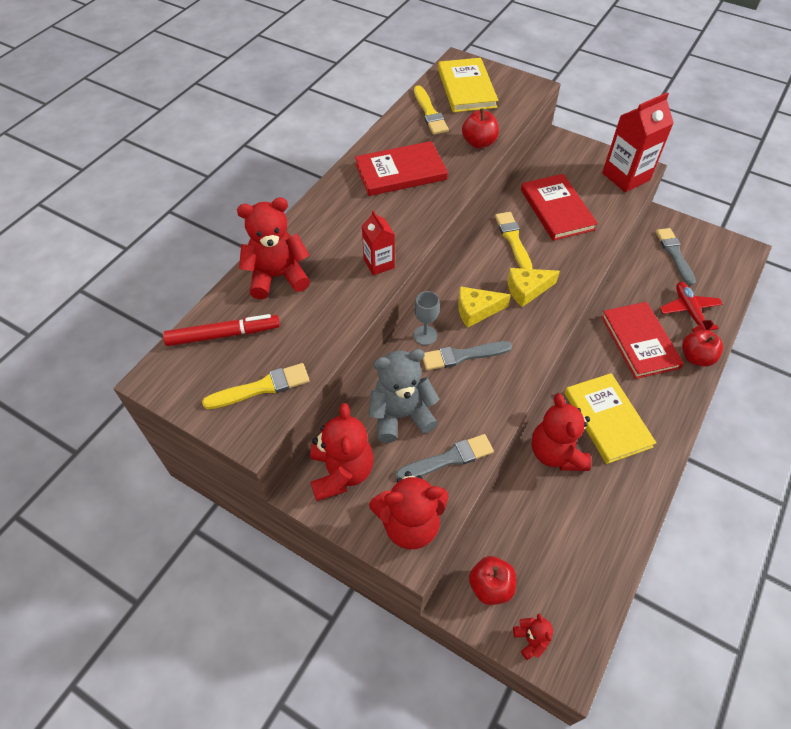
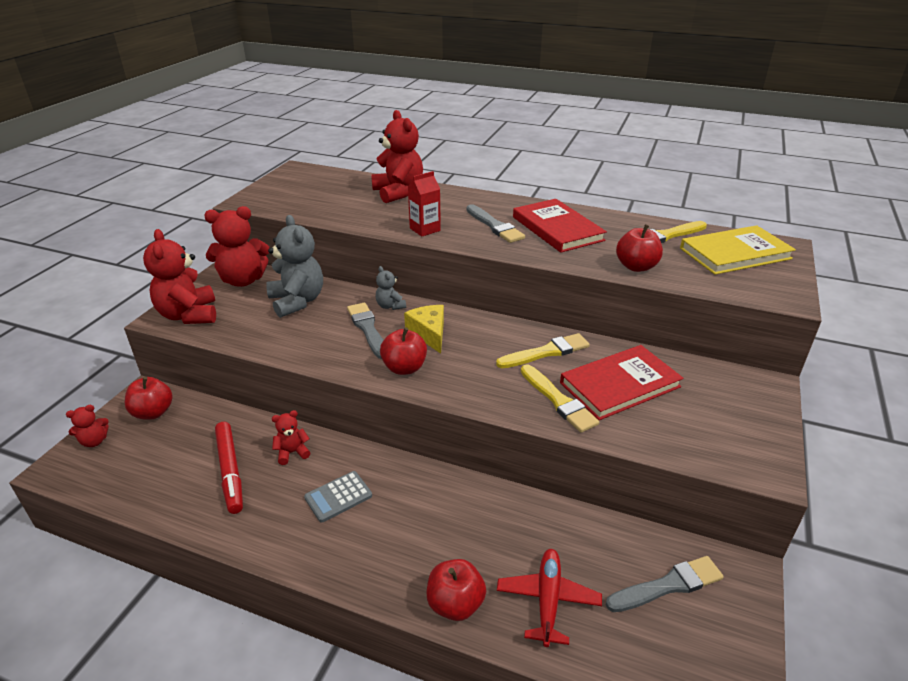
camera: 80 degrees right, 20 degrees down
red marker [163,314,280,346] -> red marker moved to [215,422,243,514]
yellow brush [202,363,309,409] -> yellow brush moved to [521,364,599,433]
grey brush [396,434,494,479] -> grey brush moved to [466,204,525,243]
grey goblet [414,291,440,345] -> grey teddy bear [376,266,406,310]
yellow cheese [507,268,560,307] -> none
red teddy bear [532,393,592,471] -> red teddy bear [272,410,310,465], size x0.50
yellow book [565,373,656,464] -> grey calculator [304,471,372,522]
red book [601,302,684,379] -> none
red carton [602,92,674,192] -> none
red plane [660,282,723,332] -> red plane turned 60 degrees counterclockwise [497,549,602,647]
none -> red apple [380,328,427,375]

